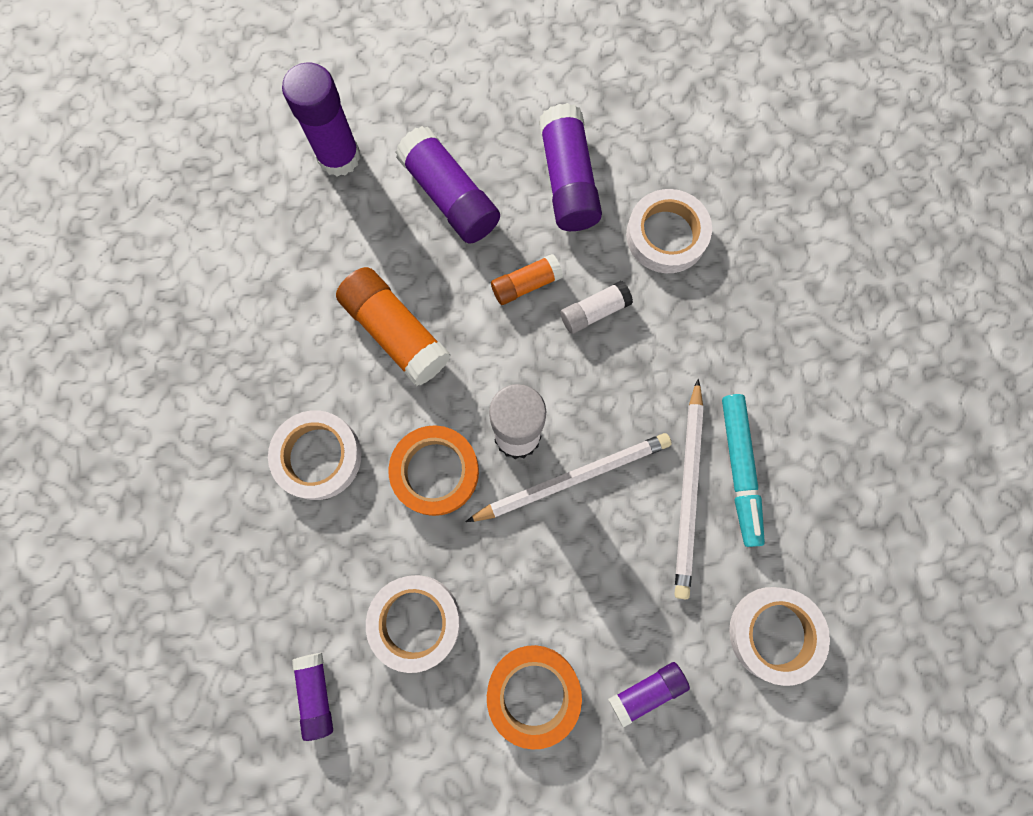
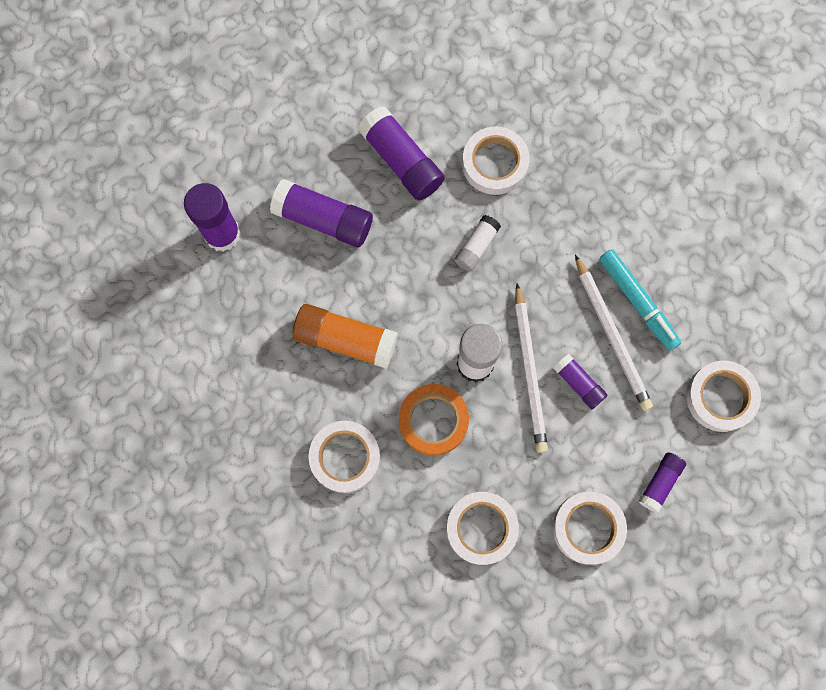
camera: 30 degrees left, 0 degrees up
purple glue stick [292,653,333,741] -> purple glue stick moved to [553,354,607,409]
white pencil [465,433,672,522] -> white pencil turned 135 degrees clockwise [515,283,548,453]
orange tape [487,645,582,750] -> white tape [553,492,627,565]
orange glue stick [491,254,563,305] -> none

